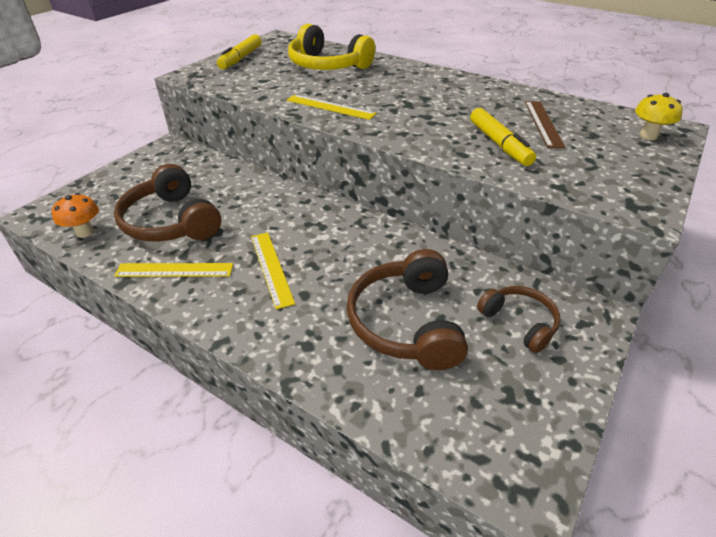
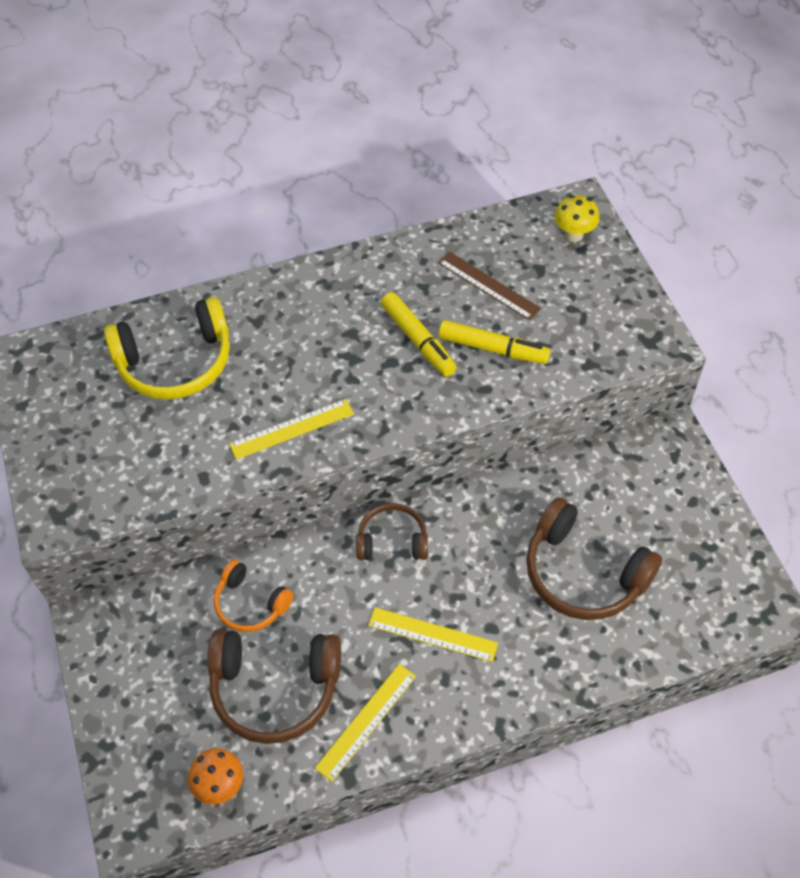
camera: 50 degrees left, 15 degrees up
yellow marker [217,34,261,69] -> yellow marker moved to [381,292,457,377]
brown headphones [477,286,560,353] -> brown headphones moved to [356,503,428,560]
none -> orange headphones [214,560,293,632]

